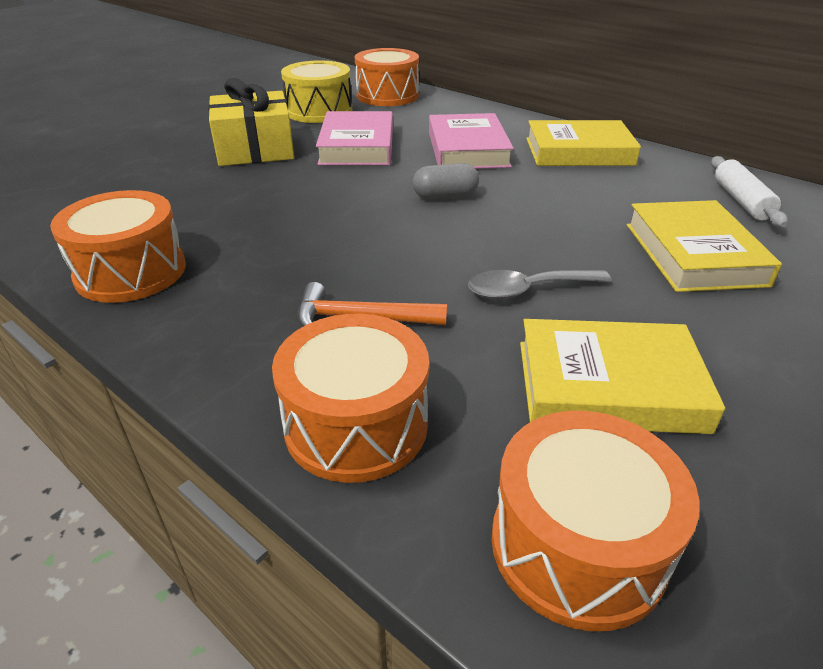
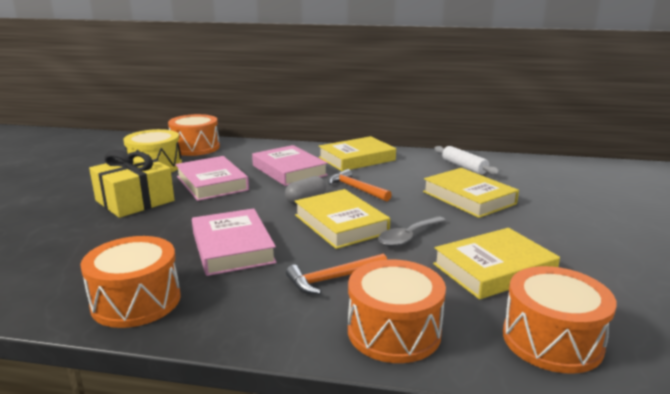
camera: 30 degrees left, 15 degrees down
none -> pink book [192,208,277,276]
none -> yellow book [295,189,390,249]
none -> orange hammer [328,169,392,202]

